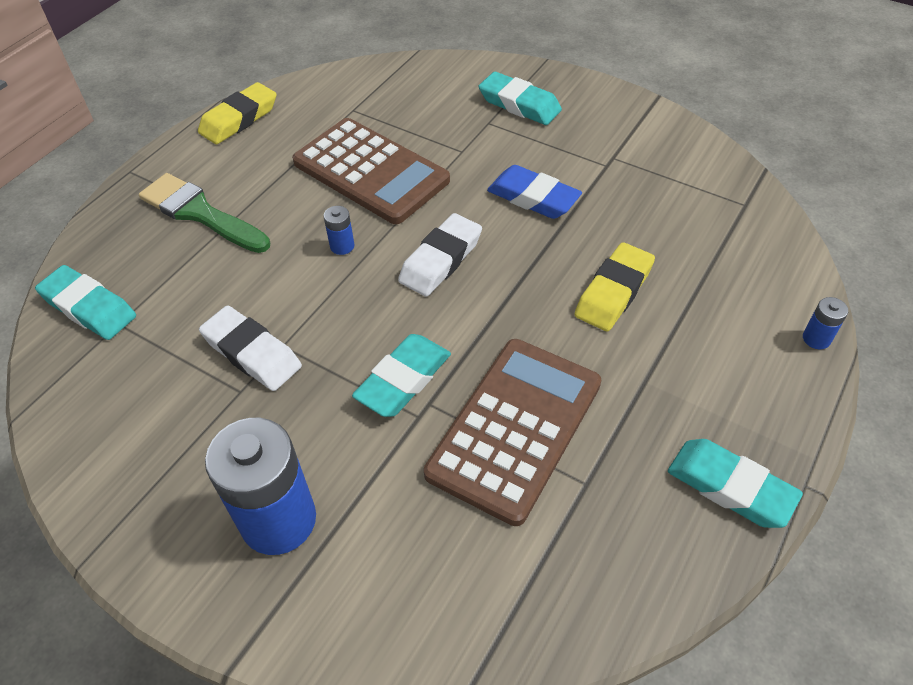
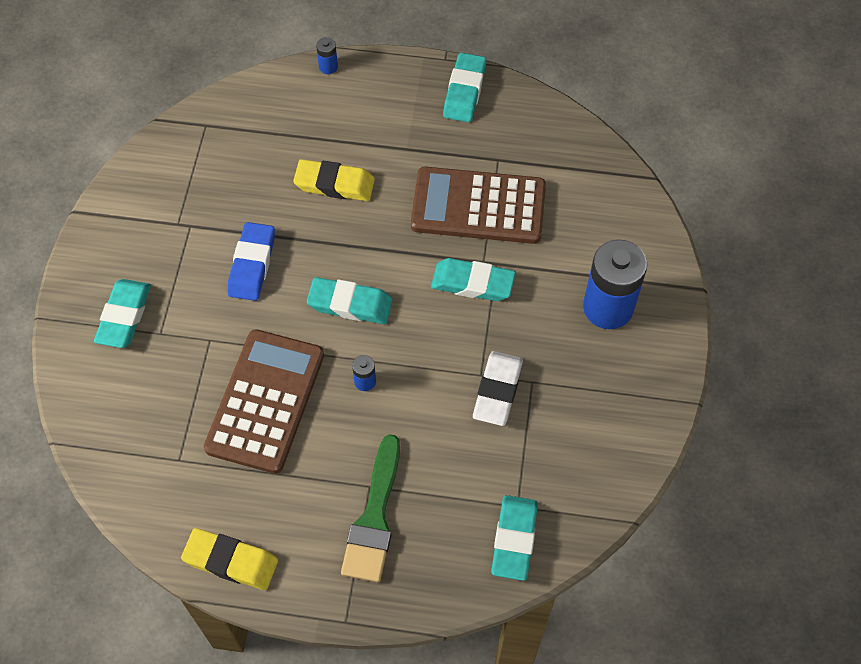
camera: 115 degrees left, 10 degrees up
white eraser [398,213,482,297] -> turquoise eraser [307,277,393,324]

